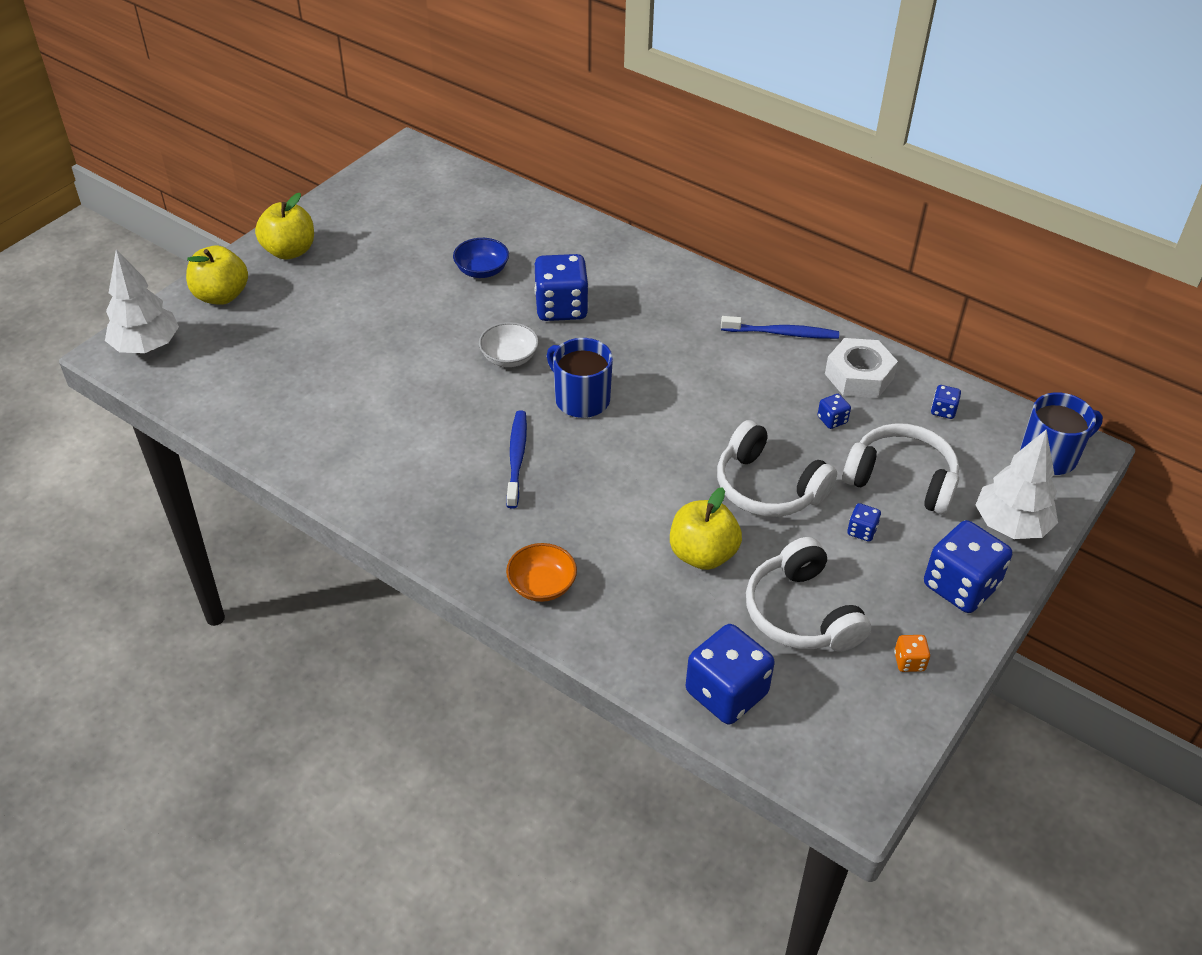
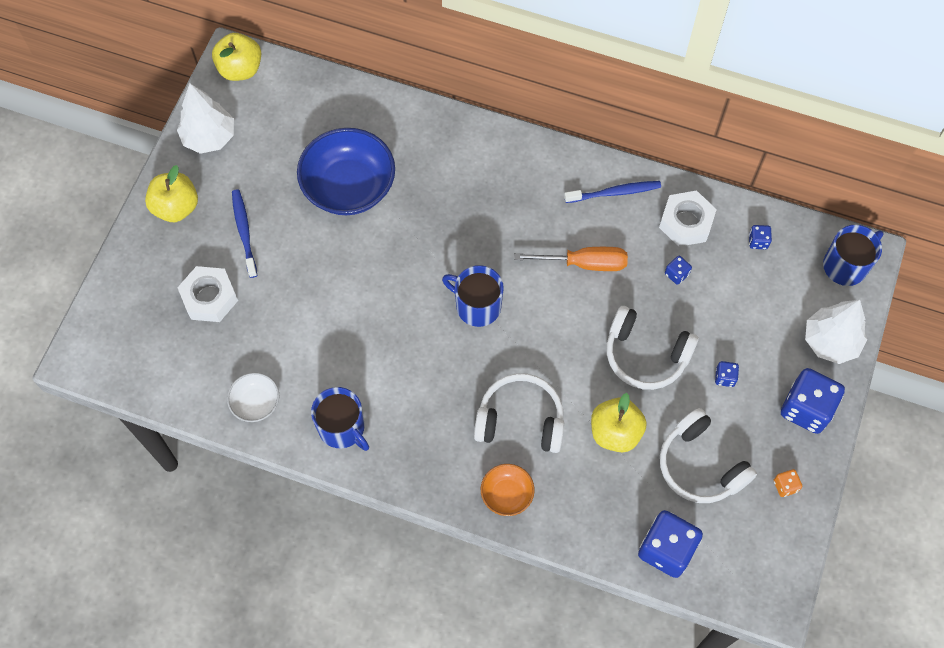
camera: 15 degrees left, 20 degrees up
white tree [105,249,179,353] -> white tree moved to [177,84,234,154]
yellow apple [186,246,248,305] -> yellow apple moved to [212,33,261,81]
blue bowl [453,238,509,278] -> blue bowl [297,128,395,215], size x1.99
white bowl [479,322,539,367] -> white bowl moved to [227,373,279,422]
blue toothbrush [506,410,527,509] -> blue toothbrush moved to [232,189,257,278]
blue dice [534,254,589,321] -> none
white headphones [843,423,959,515] -> white headphones moved to [474,373,564,453]
none -> white nut [177,266,238,322]
none -> blue mug [311,387,369,451]
none -> orange screwdriver [514,247,628,271]

